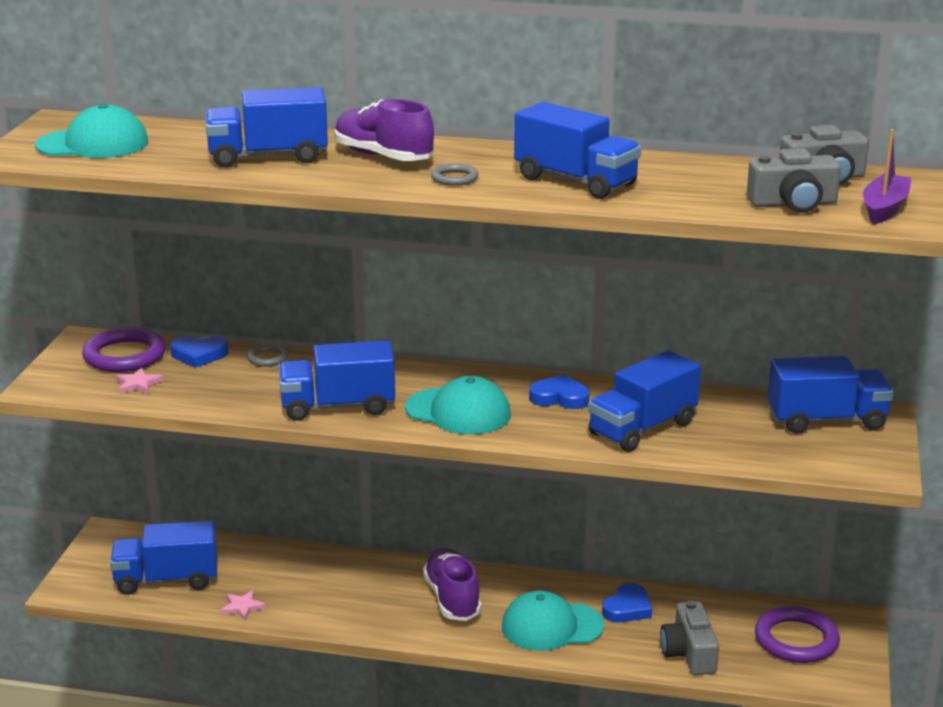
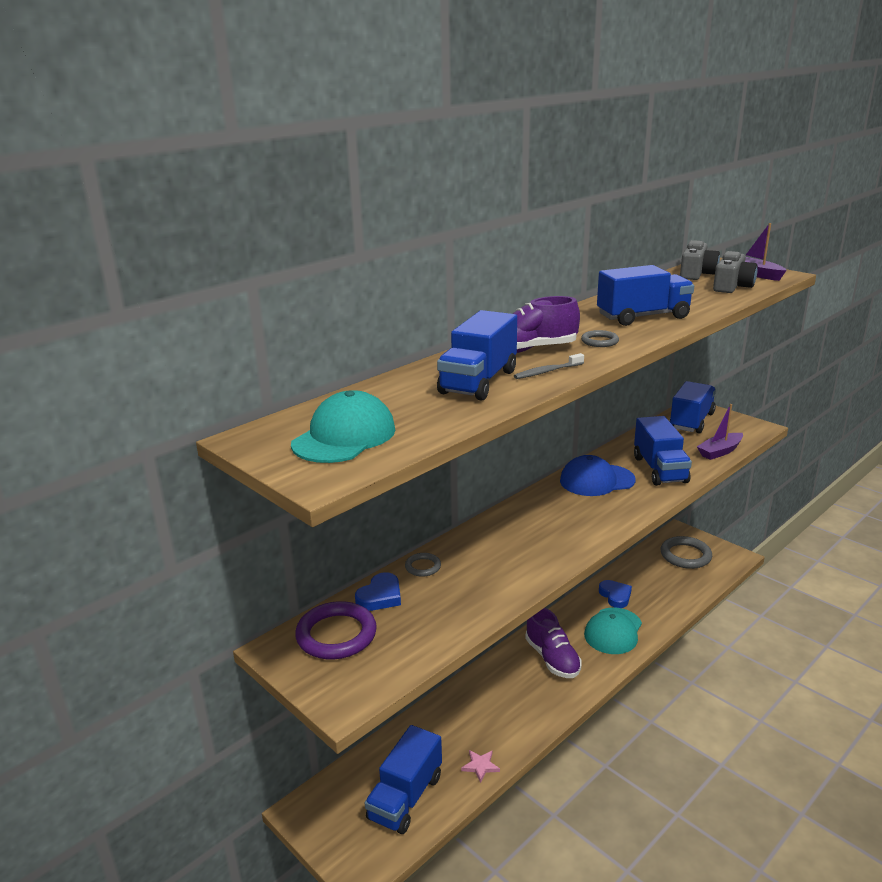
camera: 55 degrees left, 0 degrees up
pink star [116,368,163,394] -> none
blue truck [278,340,395,421] -> none
turquoise cap [405,376,511,435] -> none
purple shoe [423,548,481,621] -> purple shoe turned 135 degrees counterclockwise [525,608,581,678]
blue heart [529,374,589,409] -> blue cap [560,455,636,496]
grey camera [660,600,719,675] -> none
purple ring [755,606,840,663] -> grey ring [661,536,712,569]
none -> grey toothbrush [514,353,584,379]
none -> purple boat [697,404,743,460]

